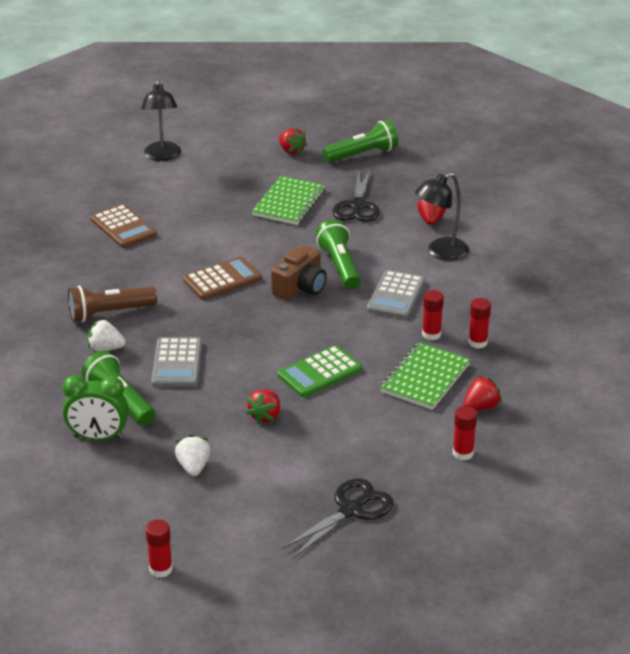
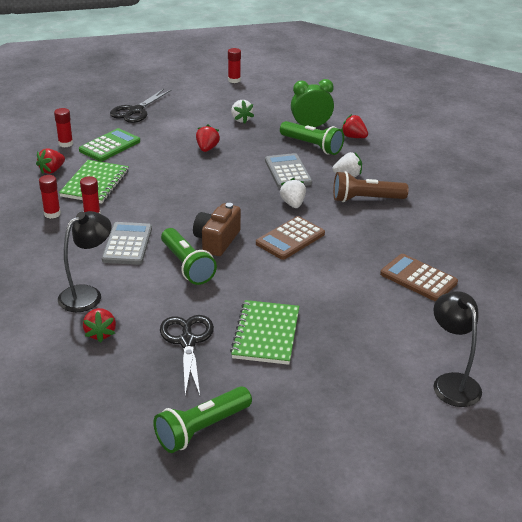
camera: 165 degrees right, 0 degrees up
brown flashlight [68,285,157,322] -> brown flashlight turned 150 degrees counterclockwise [333,171,409,202]
green calculator [278,345,362,397] -> green calculator moved to [79,128,140,162]
red strawberry [279,128,307,155] -> red strawberry moved to [341,114,368,138]
none -> white strawberry [280,178,306,208]

